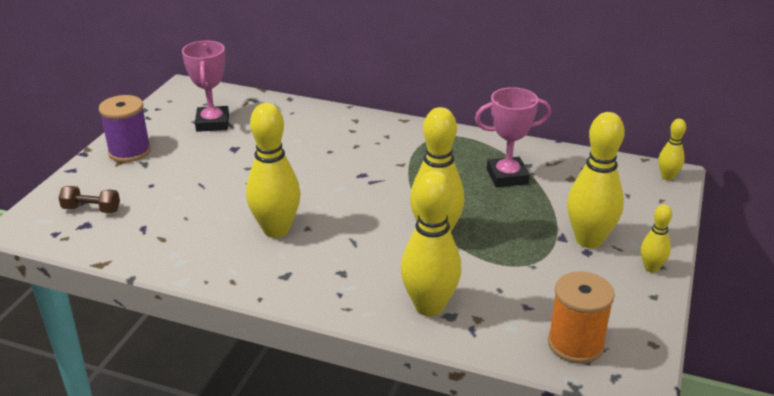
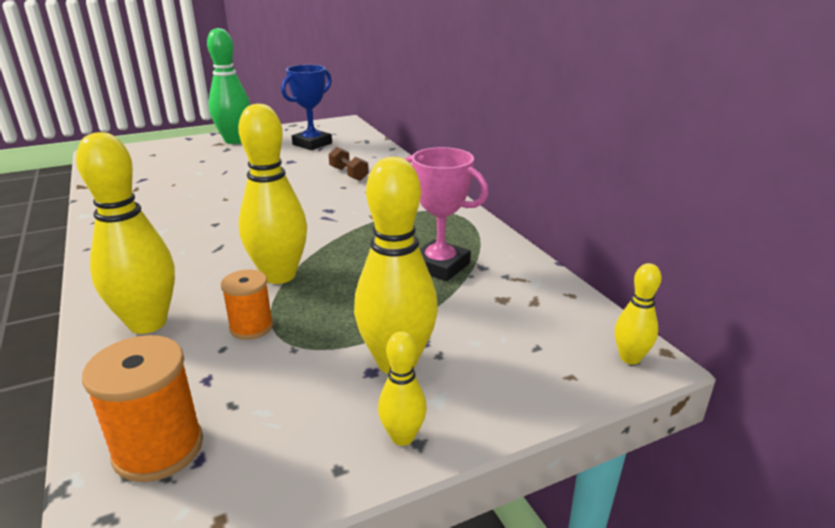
camera: 45 degrees right, 5 degrees down
brown dumbbell [58,186,120,213] -> brown dumbbell moved to [329,147,369,181]
purple spool [99,95,151,162] -> green bowling pin [207,28,250,144]
pink trophy [182,41,229,132] -> blue trophy [281,65,332,150]
yellow bowling pin [246,103,301,238] -> none
none -> orange spool [221,270,273,340]

